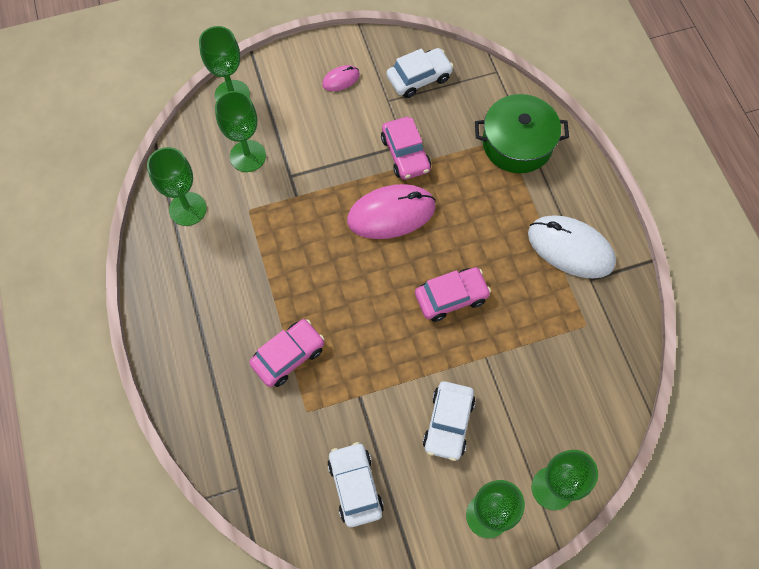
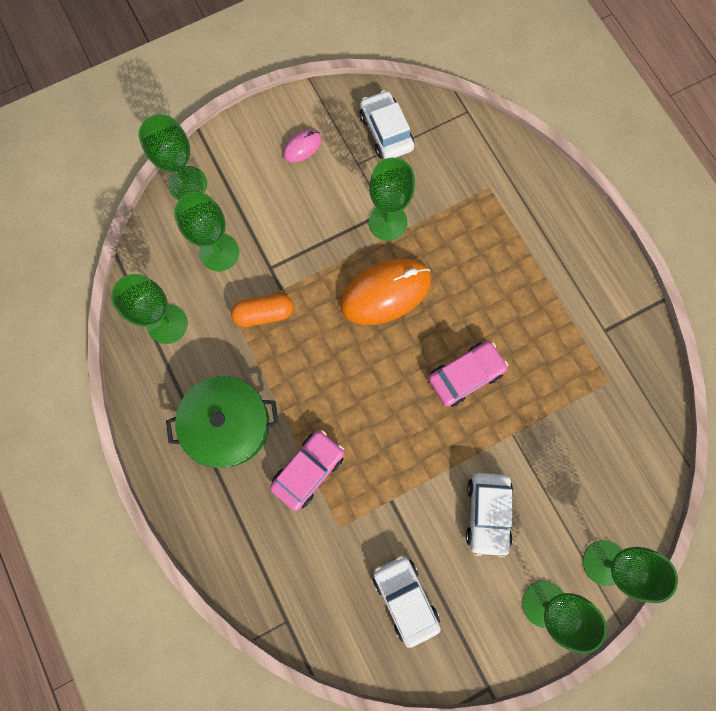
camera: 10 degrees left, 10 degrees up
pink mouse [347,184,436,239] -> orange mouse [340,259,431,325]
pink car [381,117,431,180] -> green goblet [369,158,415,241]
white car [386,48,454,98] -> white car turned 75 degrees counterclockwise [360,90,414,159]
green pot [475,94,569,173] -> green pot moved to [166,376,279,468]
white mouse [528,216,616,279] -> none
none -> orange capsule [231,294,293,327]

